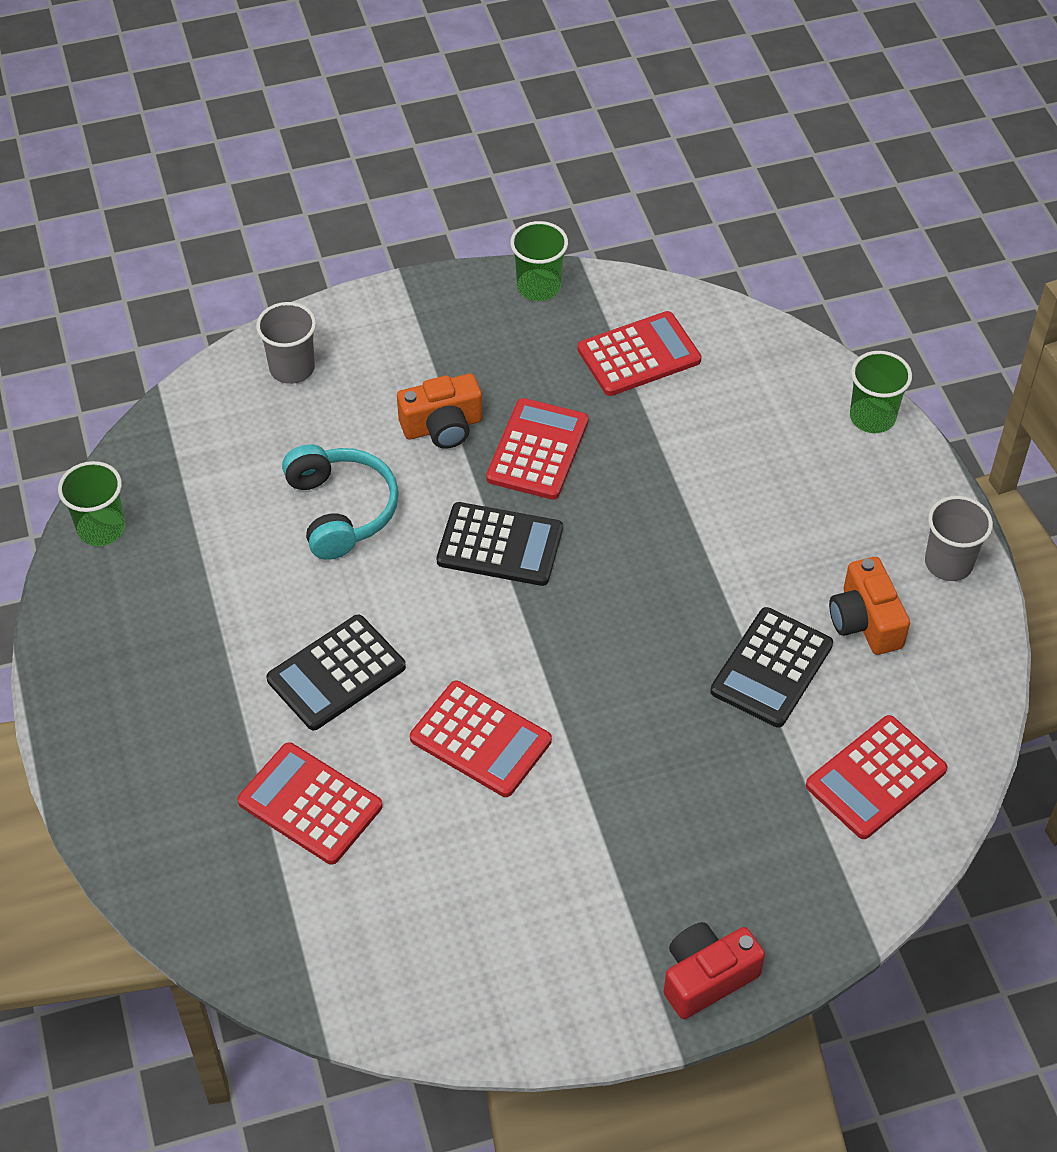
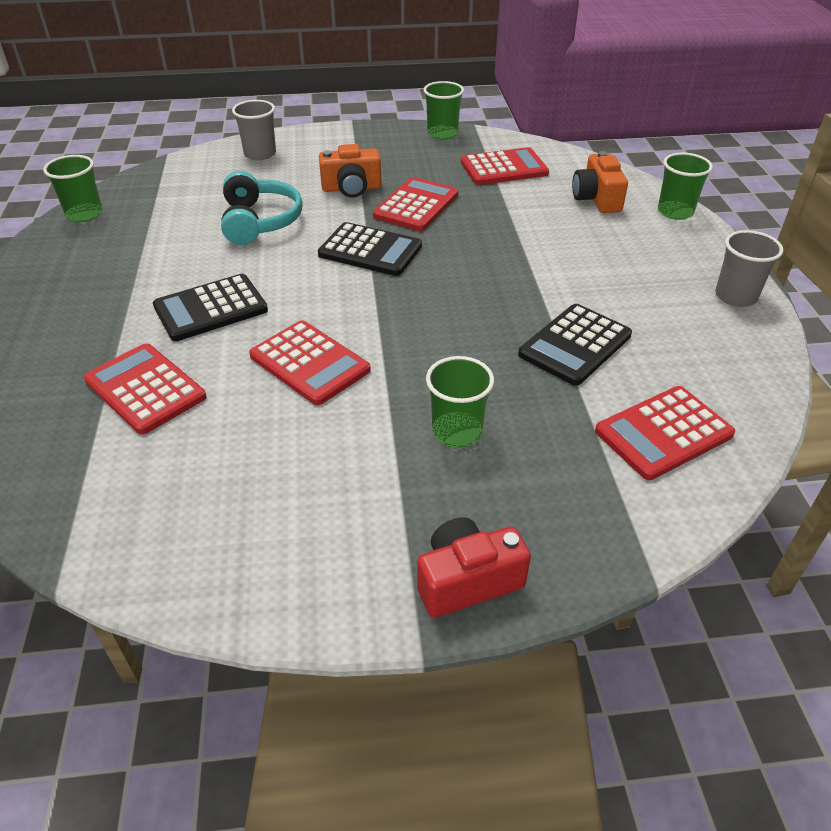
camera: 10 degrees right, 10 degrees down
orange camera [829,557,910,655] -> orange camera moved to [572,151,628,213]
none -> green cup [426,356,494,448]

